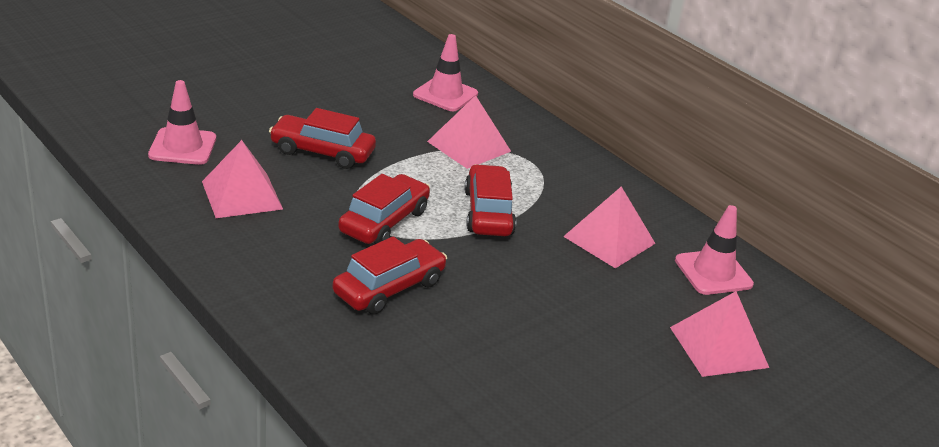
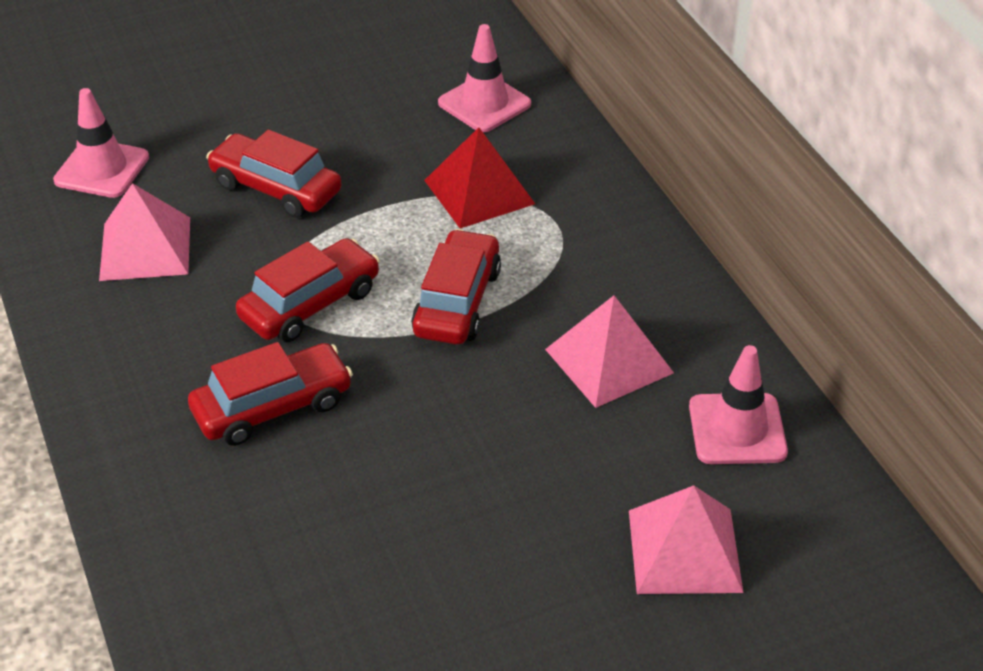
camera: 20 degrees right, 10 degrees up
pink pyramid [427,95,511,169] -> red pyramid [424,127,535,228]

